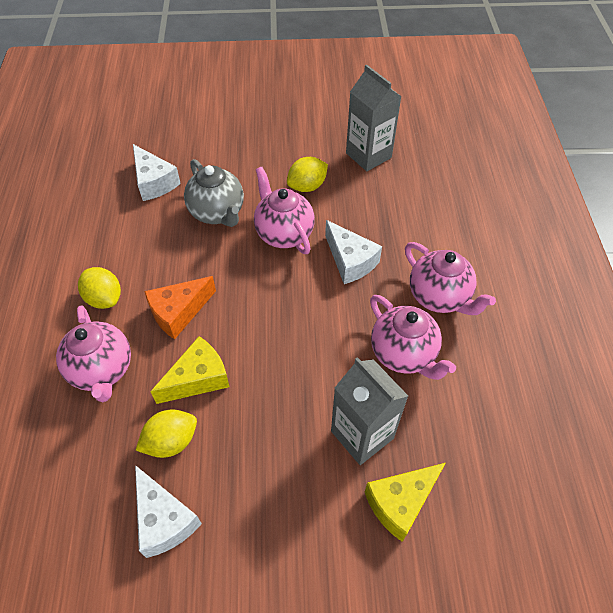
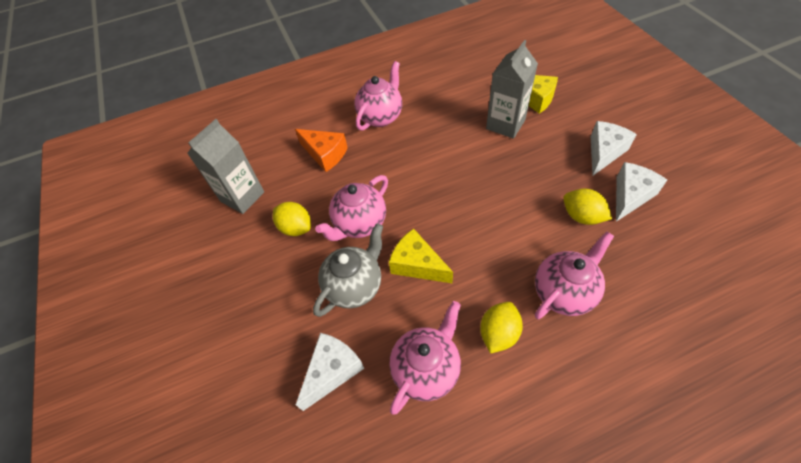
camera: 105 degrees left, 0 degrees up
orange cheese [144,276,216,339] -> orange cheese moved to [295,129,348,172]
yellow cheese [150,336,229,404] -> yellow cheese moved to [389,228,453,284]
white cheese [325,220,382,284] -> white cheese moved to [591,121,637,176]
pink teapot [370,295,456,380] -> pink teapot moved to [389,301,461,415]

